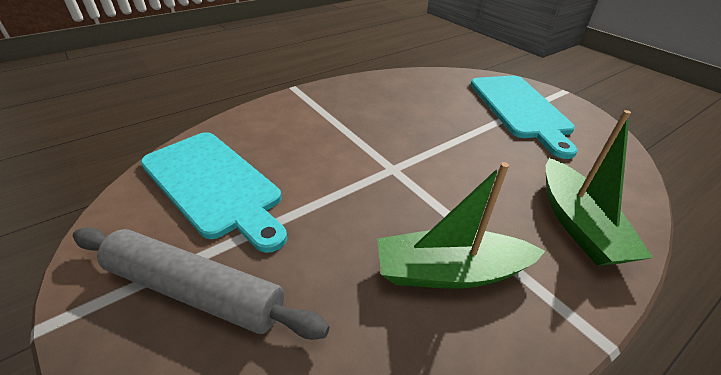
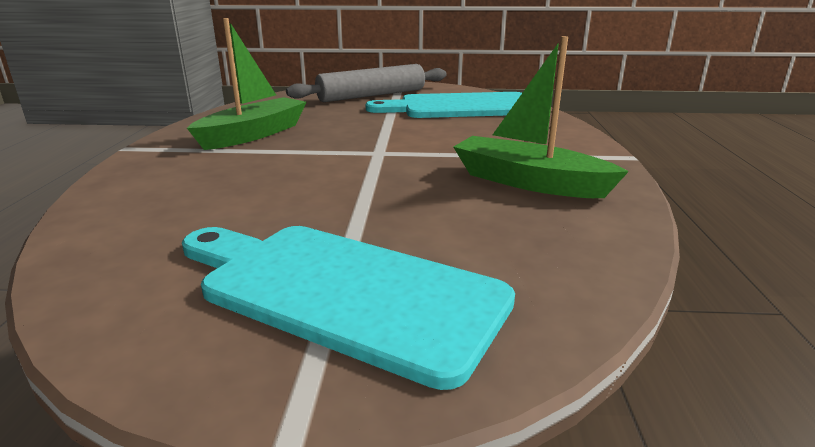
camera: 130 degrees right, 15 degrees down
green boat [546,110,653,266] -> green boat moved to [454,36,629,198]

